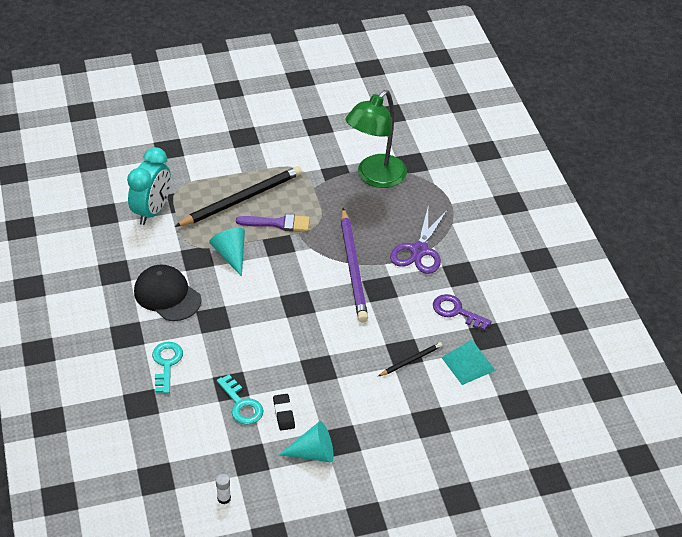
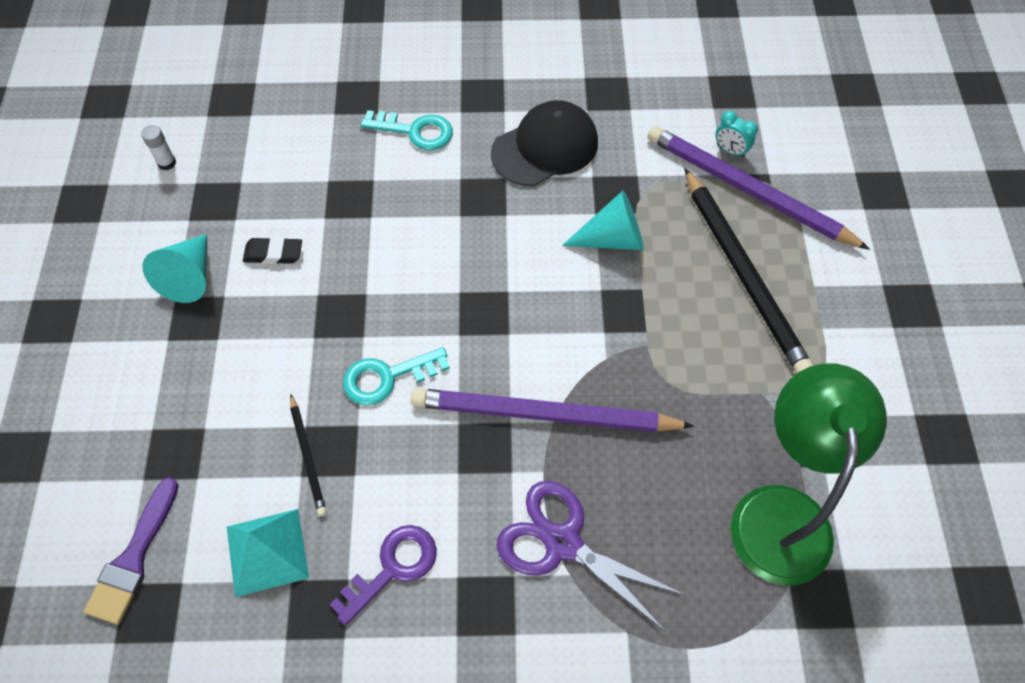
camera: 105 degrees right, 15 degrees up
turquoise clock [127,147,171,225] -> turquoise clock [716,111,758,158], size x0.42
turquoise key [217,375,263,425] -> turquoise key moved to [343,347,450,405]
purple brush [236,214,310,231] -> purple brush moved to [84,477,179,624]
green lamp [345,90,407,188] -> green lamp turned 45 degrees clockwise [730,364,887,585]
none -> purple pencil [647,126,870,250]

